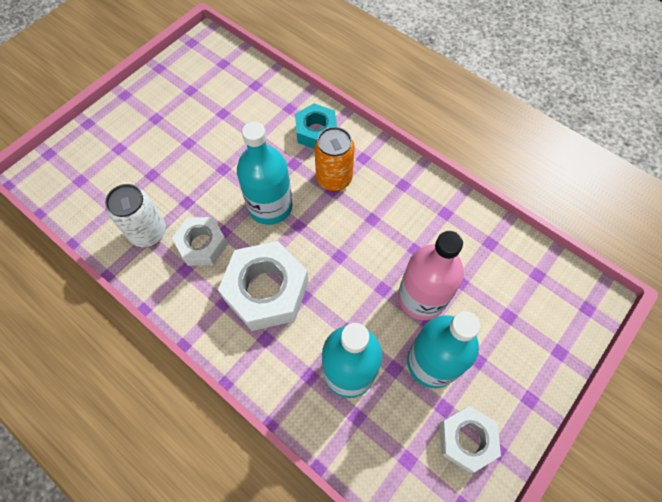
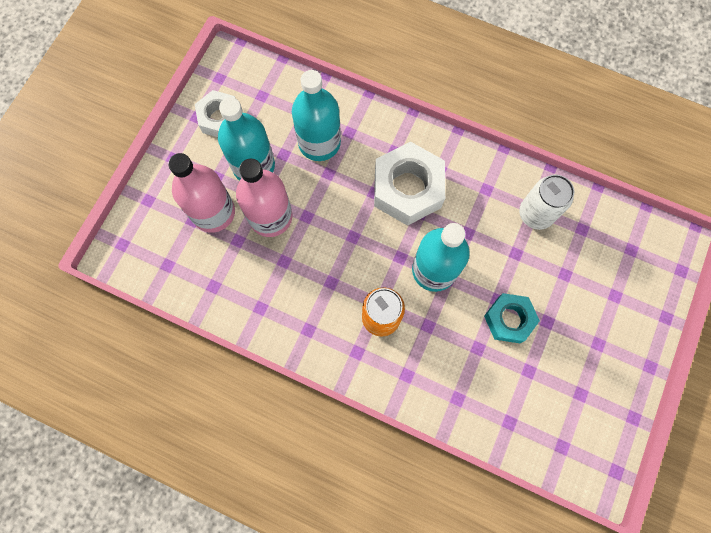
camera: 165 degrees right, 10 degrees up
white nut [172,217,228,266] -> none
turquoise nut [295,103,337,149] -> turquoise nut moved to [484,293,540,343]
none -> pink bottle [168,153,235,233]

